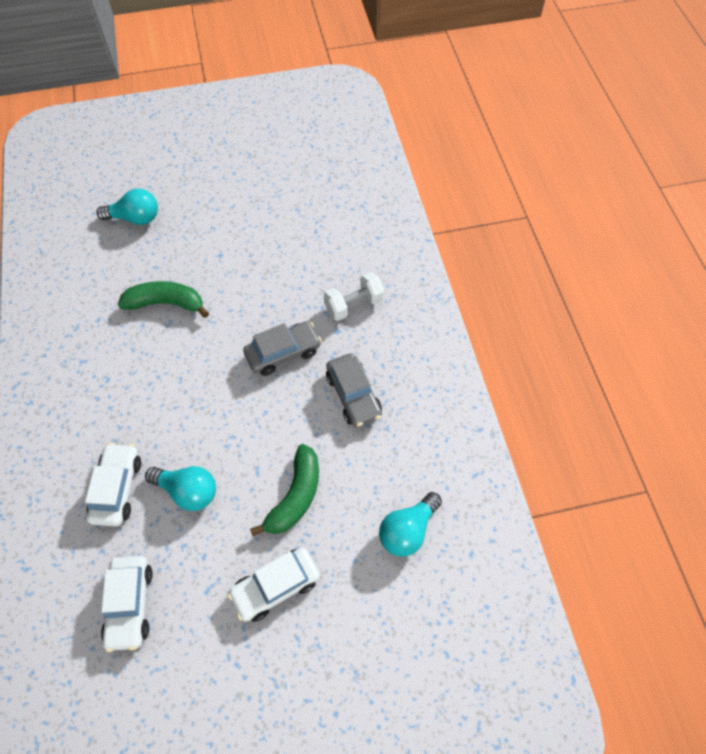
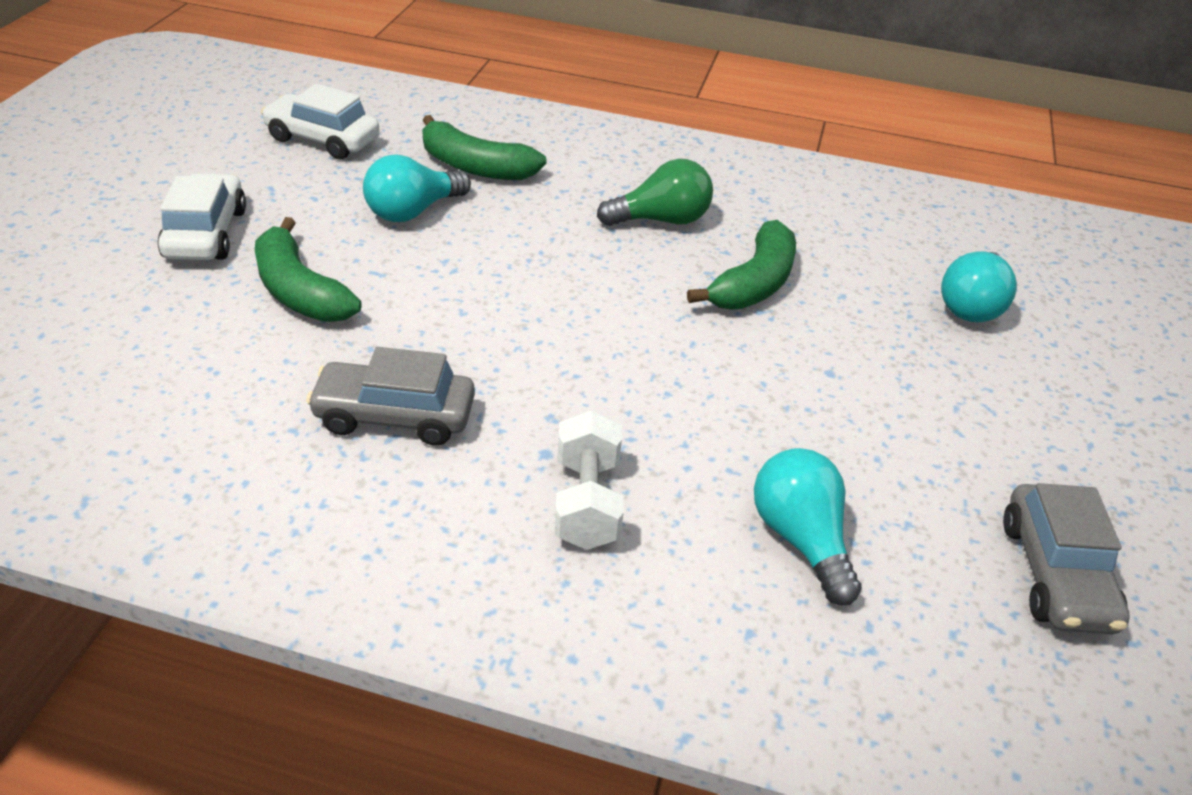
camera: 115 degrees right, 20 degrees down
white car [85,443,141,526] -> green banana [422,115,547,180]
grey car [243,321,322,376] -> grey car moved to [1003,483,1130,634]
turquoise light bulb [379,492,442,557] -> turquoise light bulb moved to [754,448,862,605]
none -> green light bulb [597,159,713,226]

